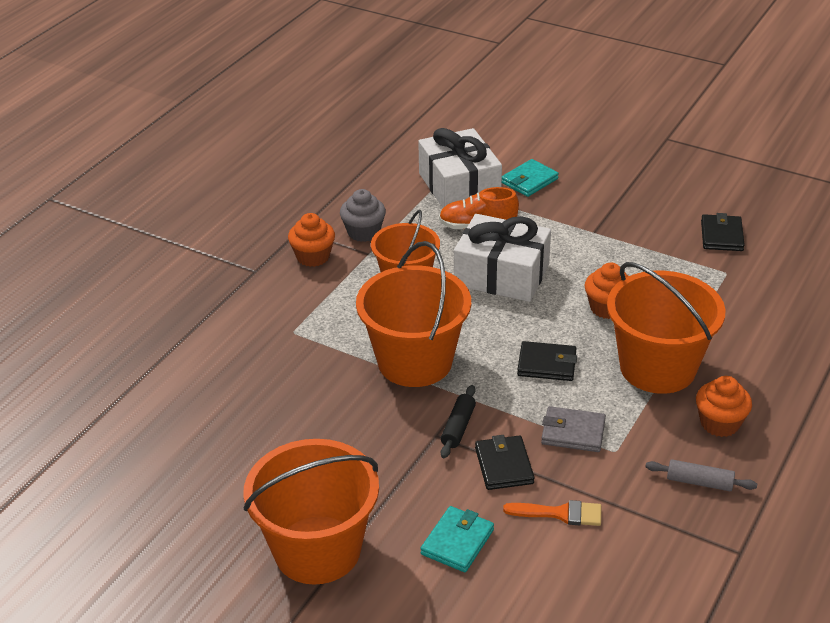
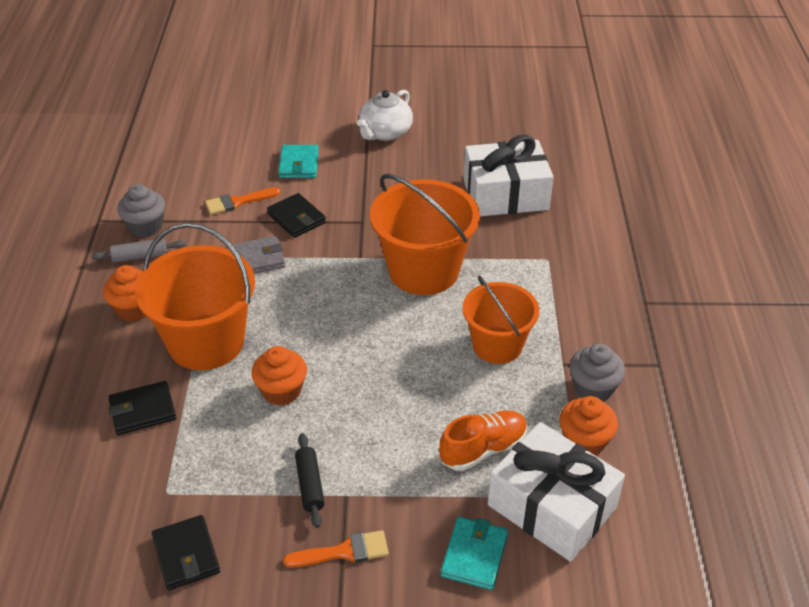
camera: 150 degrees right, 5 degrees up
orange bucket [243,439,379,585] -> white teapot [357,90,413,141]
orange cupcake [288,213,335,267] -> orange cupcake moved to [560,396,618,455]
black rolling pin [441,385,476,458] -> black rolling pin moved to [295,433,325,528]
white gift [454,214,551,302] -> white gift moved to [463,135,553,216]
black wallet [517,341,577,381] -> black wallet moved to [108,381,176,435]
none -> grey cupcake [117,184,165,238]
none -> orange brush [283,530,389,567]

